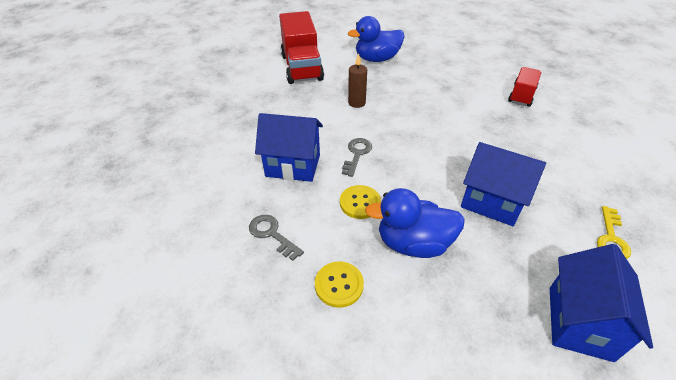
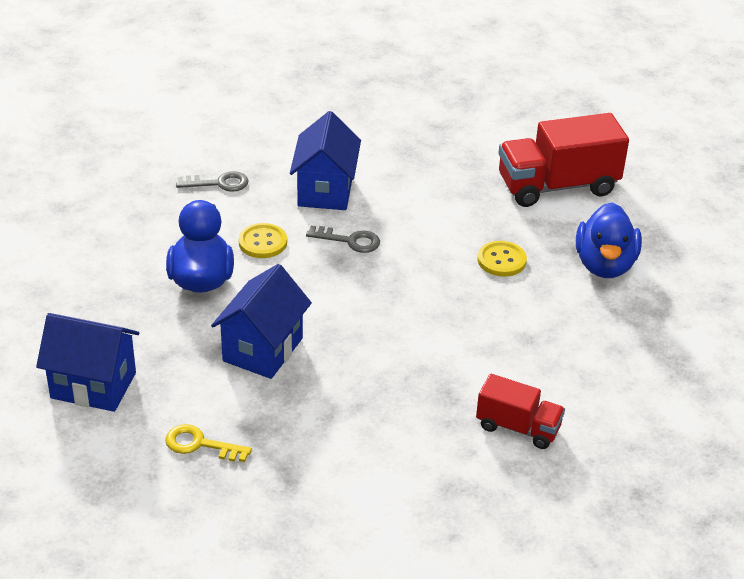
camera: 85 degrees right, 5 degrees down
grey key [249,215,304,261] -> grey key turned 45 degrees clockwise [176,171,249,192]
yellow button [315,261,364,308] -> yellow button moved to [478,241,527,277]
blue duck [348,16,405,62] -> blue duck turned 150 degrees counterclockwise [576,202,642,278]
brown candle [348,53,367,108] -> none

